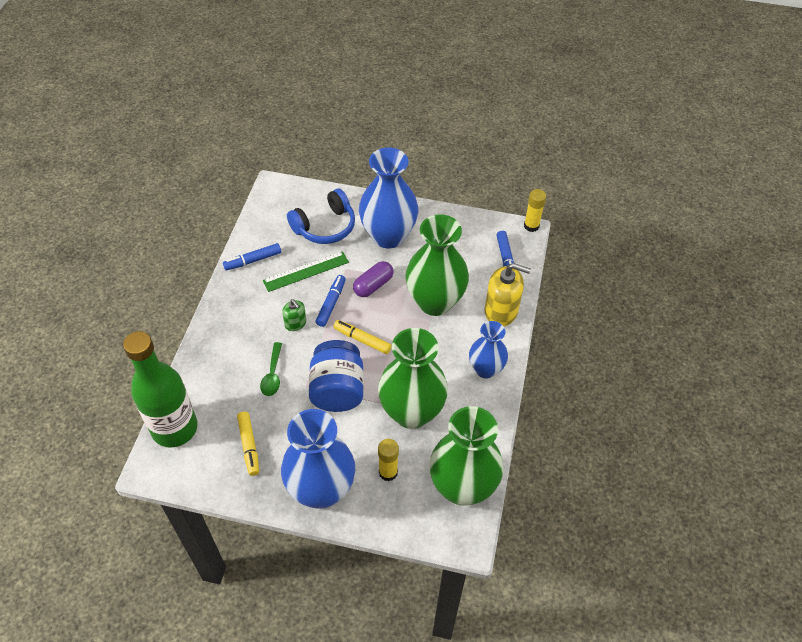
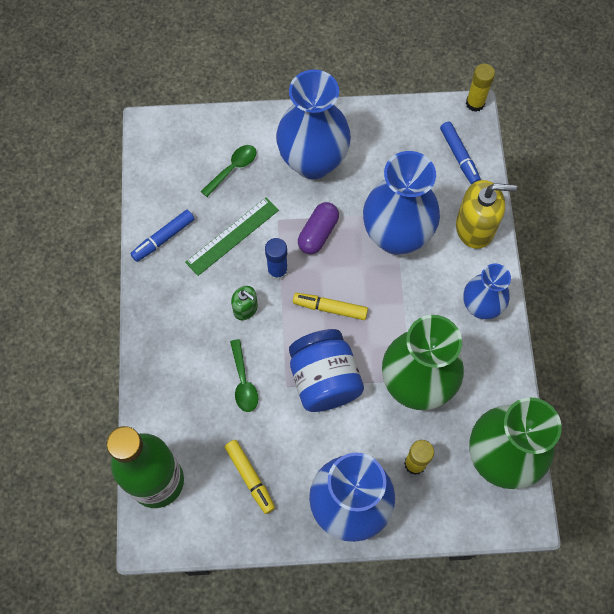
camera: 15 degrees left, 15 degrees up
blue headphones [287,188,355,244] -> green spoon [201,145,257,197]
blue marker [315,275,346,327] -> blue glue stick [265,238,288,281]
green vase [405,214,469,316] -> blue vase [363,151,440,255]

